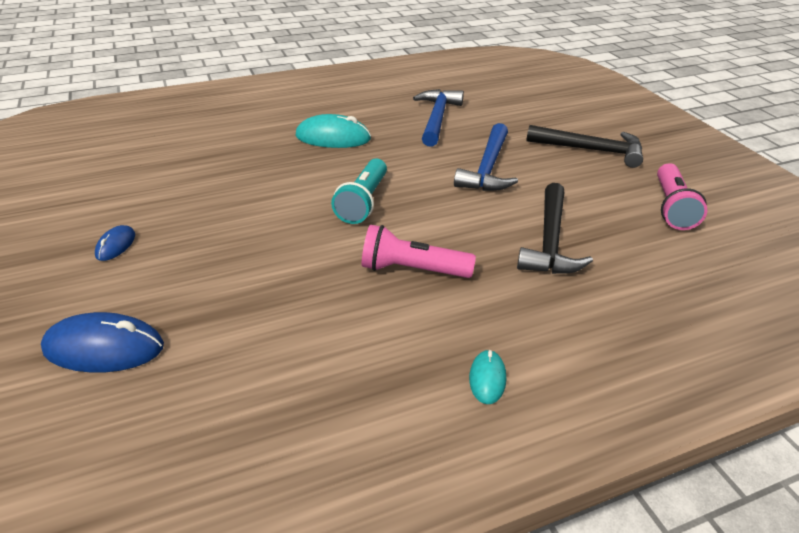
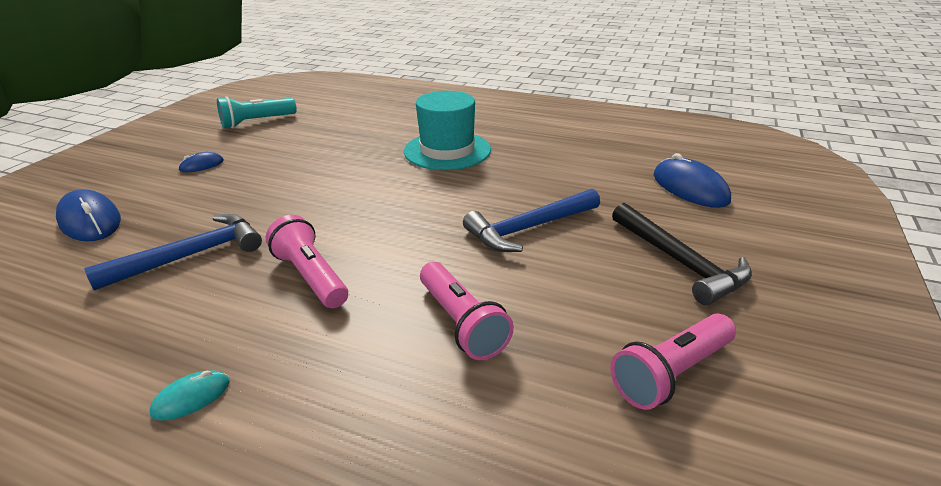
camera: 45 degrees right, 5 degrees down
turquoise mouse [296,114,371,148] -> turquoise hat [404,91,491,170]
turquoise flashlight [331,158,387,224] -> turquoise flashlight moved to [217,96,297,128]
blue hammer [413,89,464,147] -> blue hammer moved to [84,213,262,290]
black hammer [517,183,593,274] -> pink flashlight [420,262,514,360]
none -> blue mouse [653,153,731,208]

